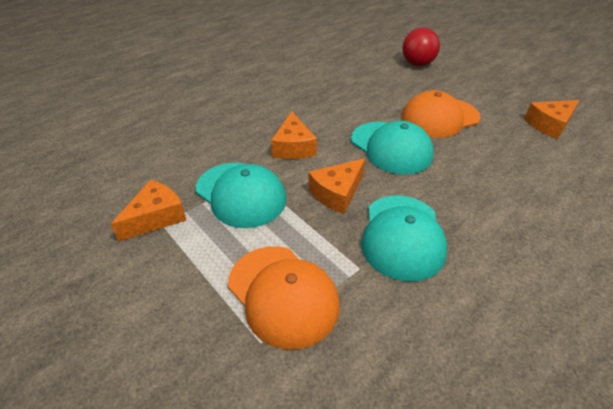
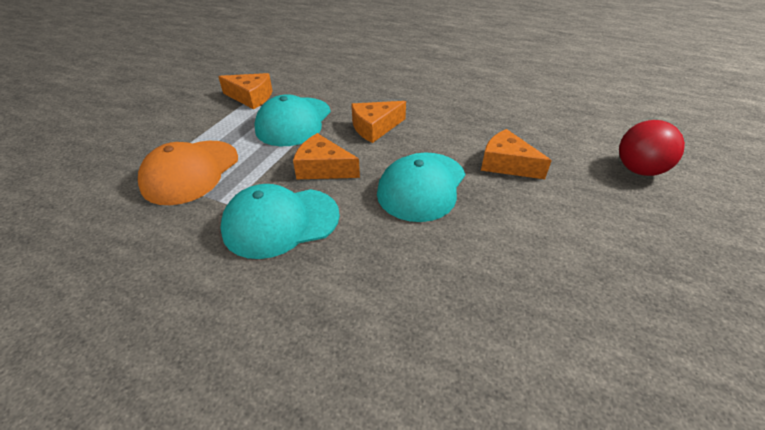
camera: 65 degrees right, 0 degrees up
orange cap [401,90,481,138] -> none
orange cheese [524,100,580,139] -> orange cheese moved to [481,129,552,179]

